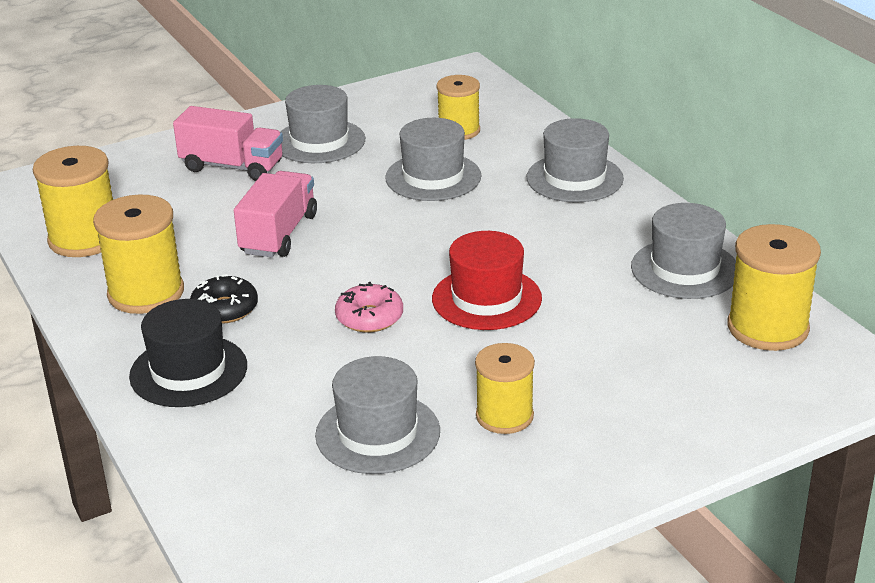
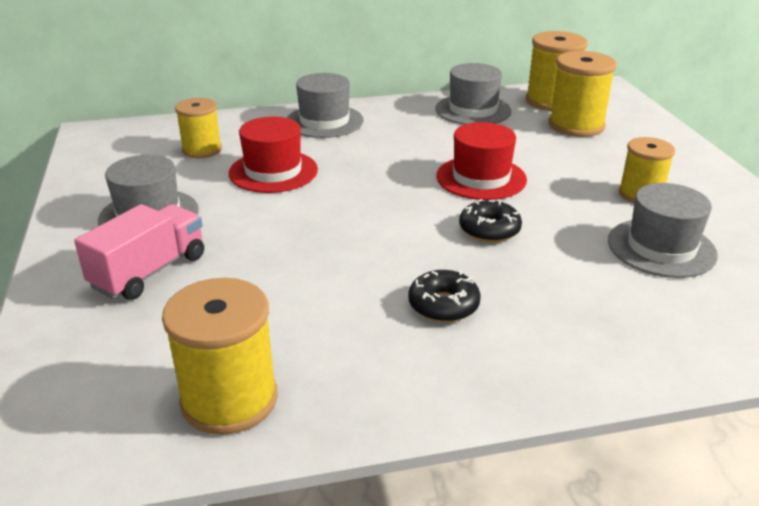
camera: 75 degrees left, 0 degrees up
yellow spool [93,194,184,314] -> yellow spool moved to [548,51,617,137]
black hat [129,299,247,407] -> none
pink truck [234,171,317,258] -> none
pink donut [335,282,403,332] -> black donut [459,199,522,242]
grey hat [385,118,481,201] -> red hat [229,117,318,193]

